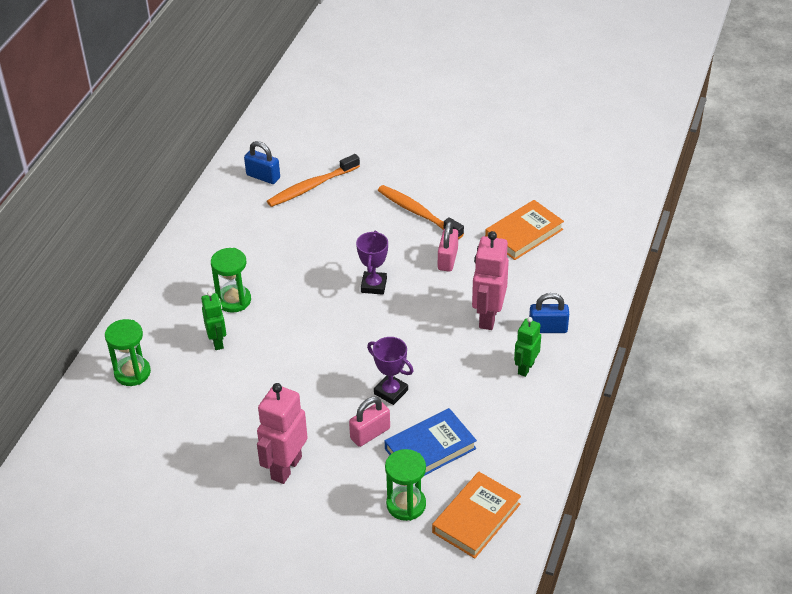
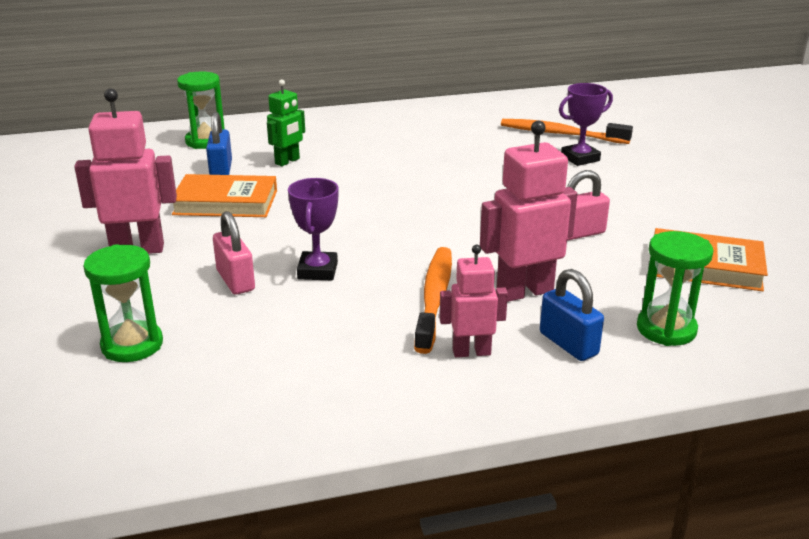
camera: 55 degrees right, 15 degrees down
green hourglass [211,248,251,313] -> green hourglass moved to [637,231,714,346]
blue padlock [244,141,280,184] -> blue padlock moved to [206,112,232,175]
pink padlock [349,397,390,447] -> pink padlock turned 45 degrees clockwise [213,211,255,294]
purple trophy [356,231,388,295] -> purple trophy moved to [559,83,613,166]
orange toothbrush [378,185,464,239] -> orange toothbrush moved to [414,247,452,354]
blue book [385,408,477,476] -> none
orange book [432,472,521,558] -> orange book moved to [172,174,277,217]
green robot [514,317,541,377] -> pink robot [439,245,508,357]

